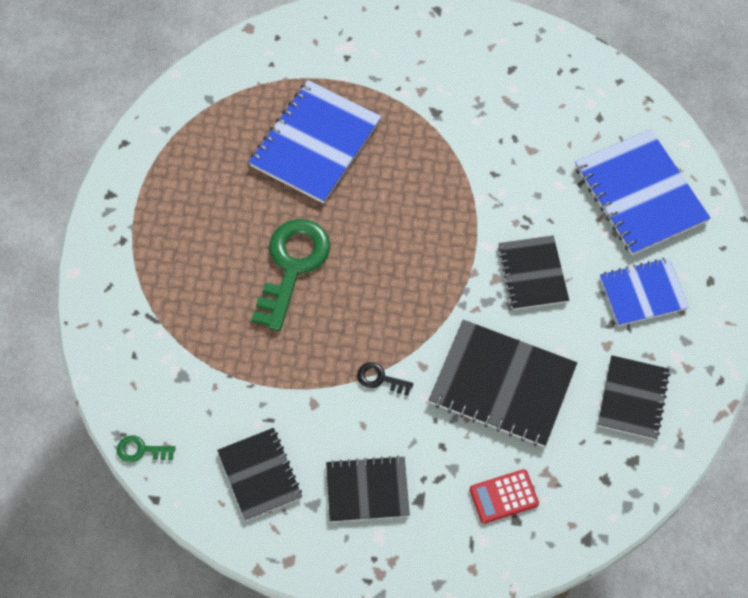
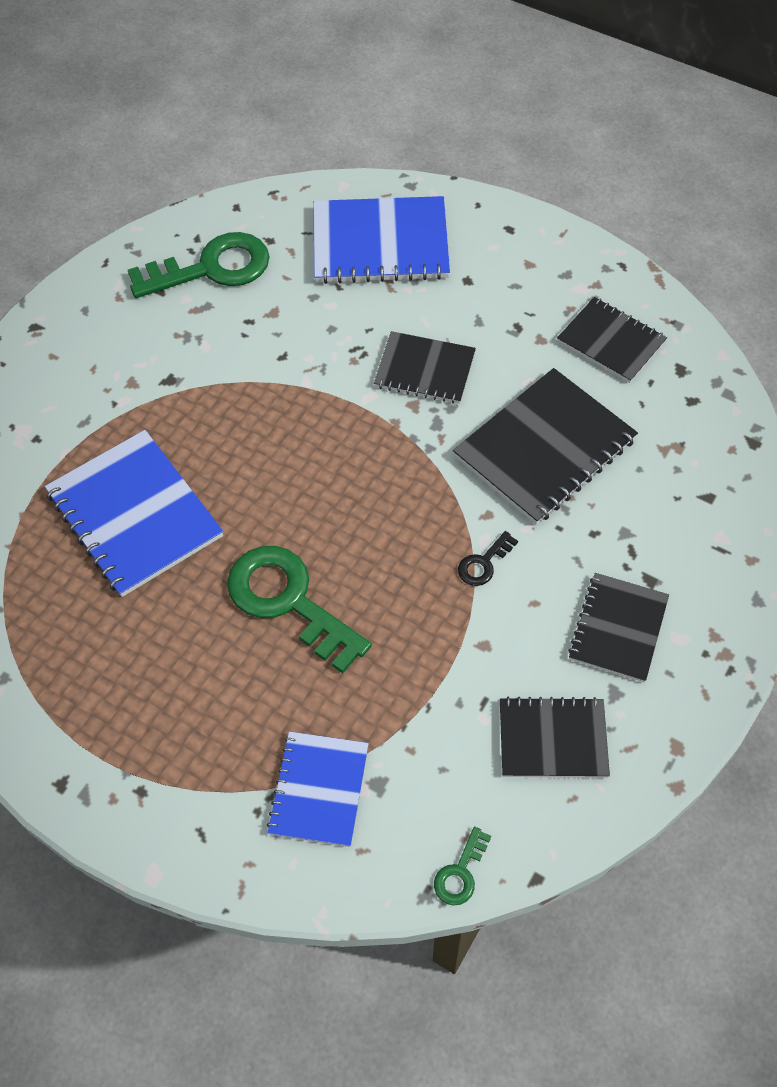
camera: 65 degrees left, 5 degrees down
red calculator [469,469,539,524] -> none
blue notebook [600,258,689,326] -> blue notebook moved to [267,731,369,847]
none -> green key [128,232,270,298]

